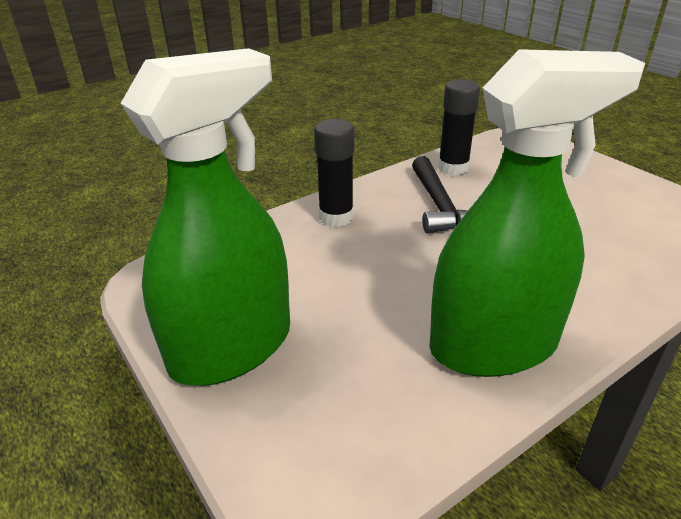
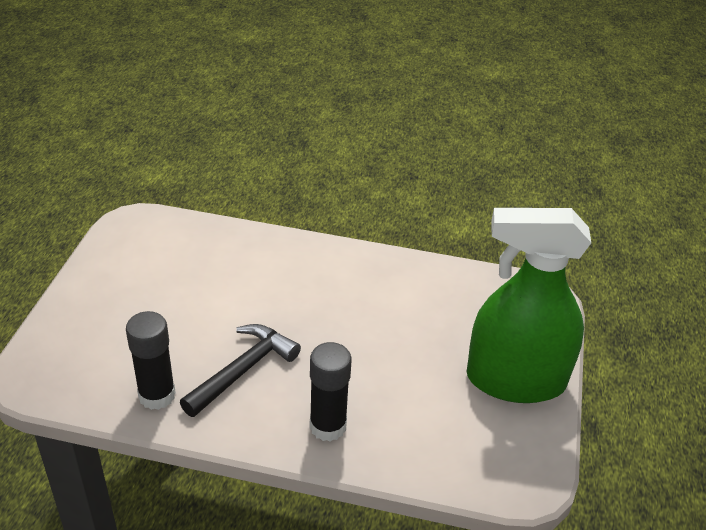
camera: 135 degrees left, 5 degrees up
green spray bottle [429,49,645,377] -> none

